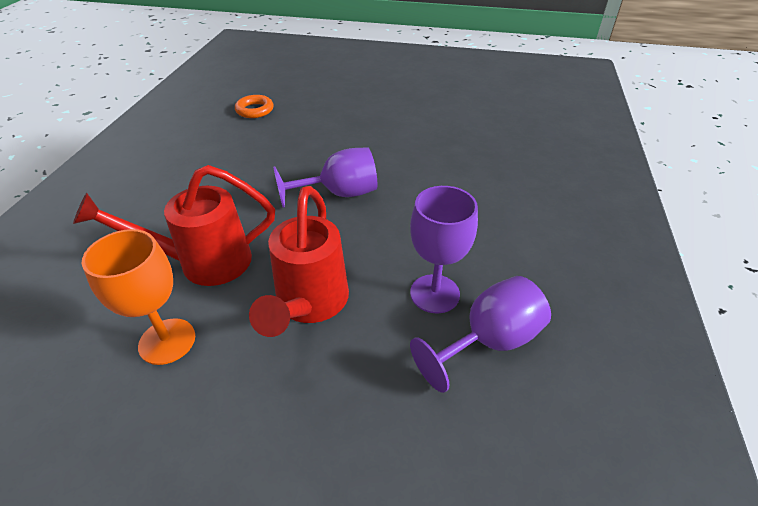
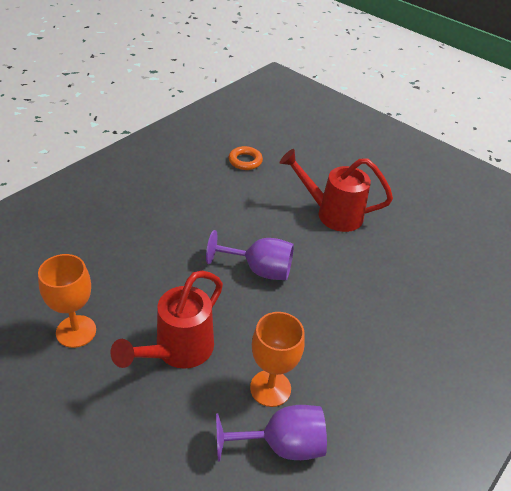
camera: 25 degrees right, 0 degrees up
red watering can [73,165,275,286] -> red watering can moved to [280,149,393,232]
purple goblet [410,186,478,313] -> orange goblet [250,312,305,407]

